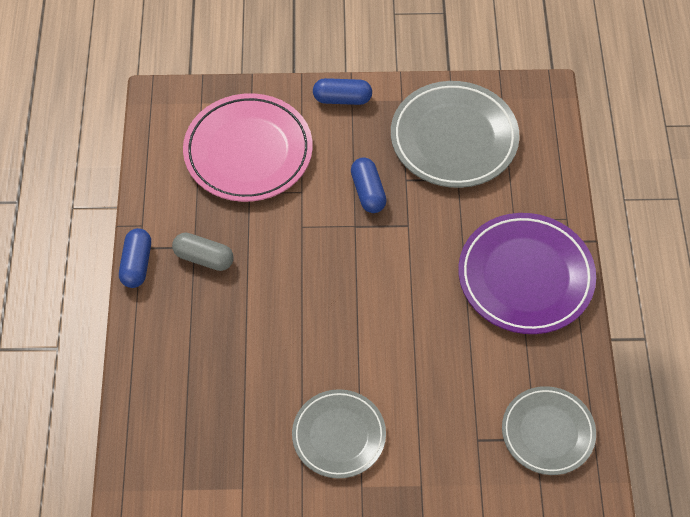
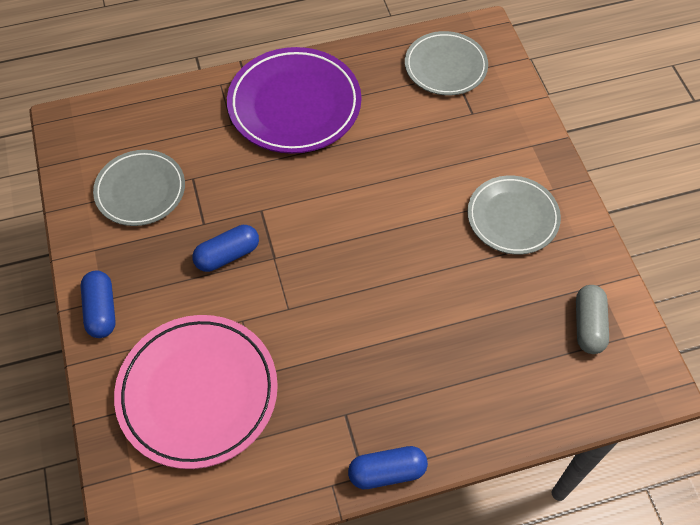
camera: 105 degrees left, 0 degrees up
grey capsule [172,233,234,271] -> grey capsule moved to [576,285,609,354]
grey plate [391,81,520,188] -> grey plate [93,150,185,226], size x0.64

